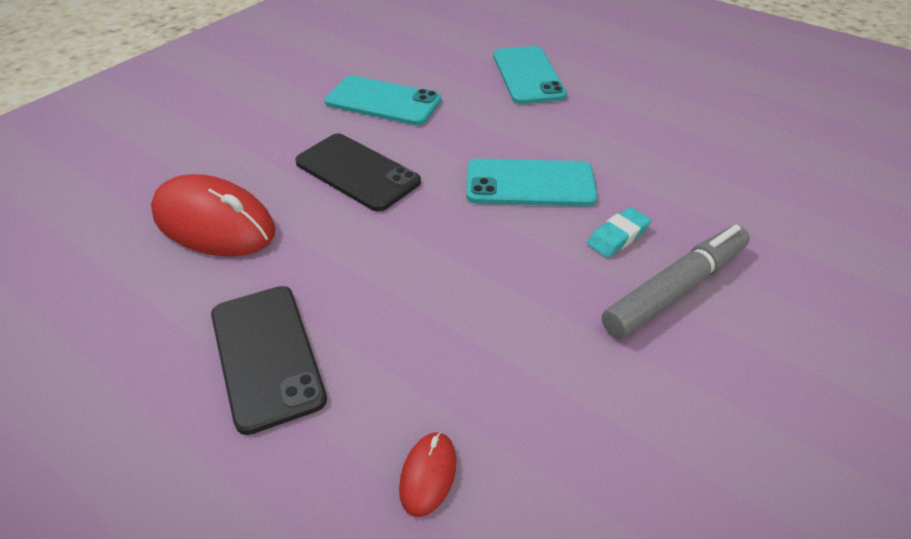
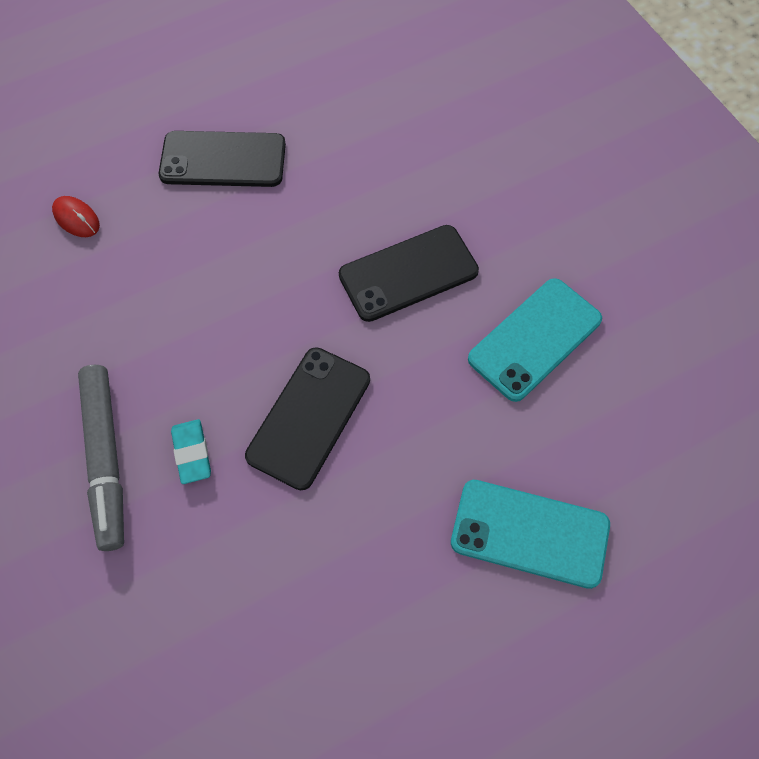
camera: 115 degrees right, 20 degrees up
red mouse [151,174,275,257] -> none
turquoise phone [467,159,597,206] -> black phone [245,347,370,490]

